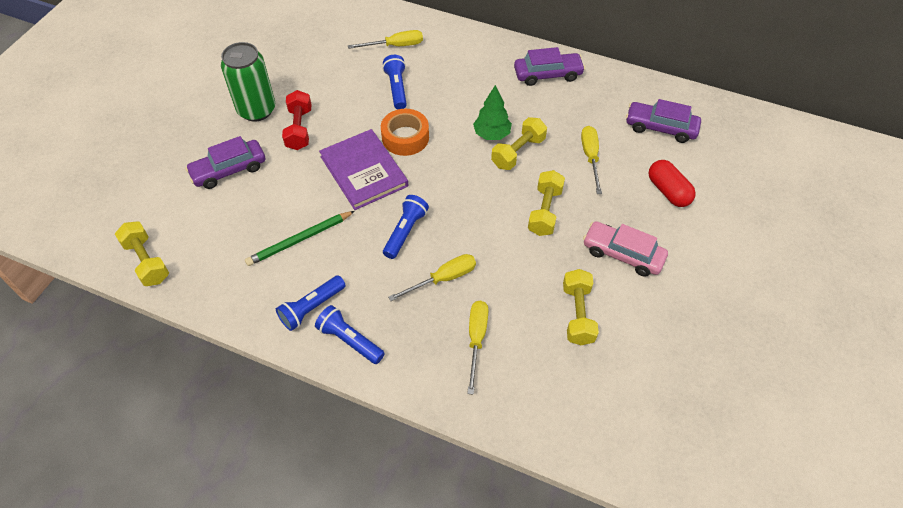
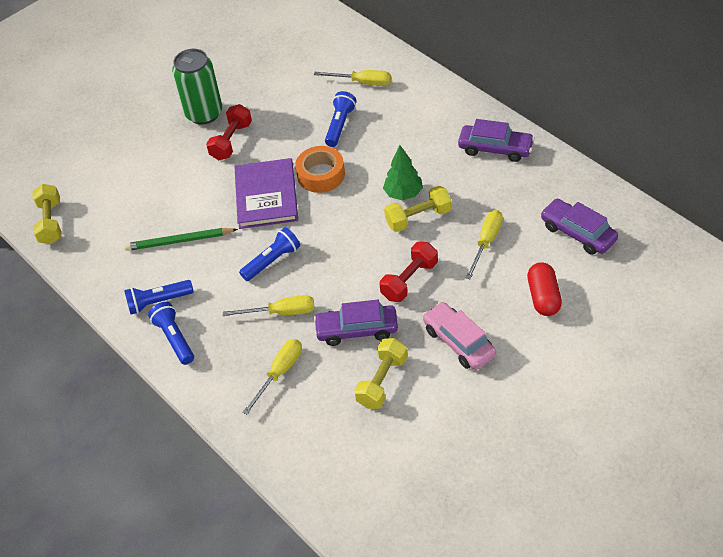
camera: 30 degrees right, 5 degrees down
purple car [185,136,265,189] -> purple car moved to [314,300,398,346]
yellow dumbbell [528,170,565,236] -> red dumbbell [380,242,438,302]

